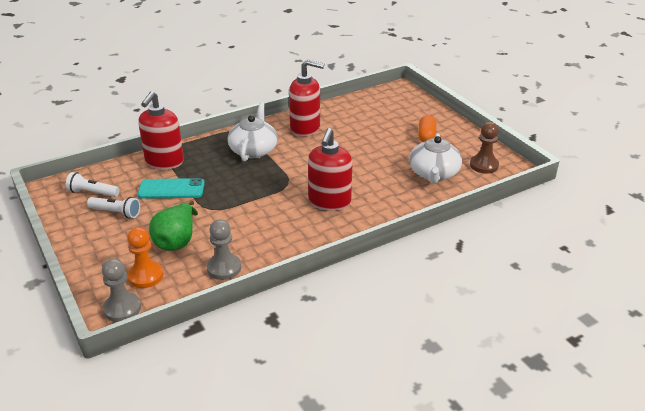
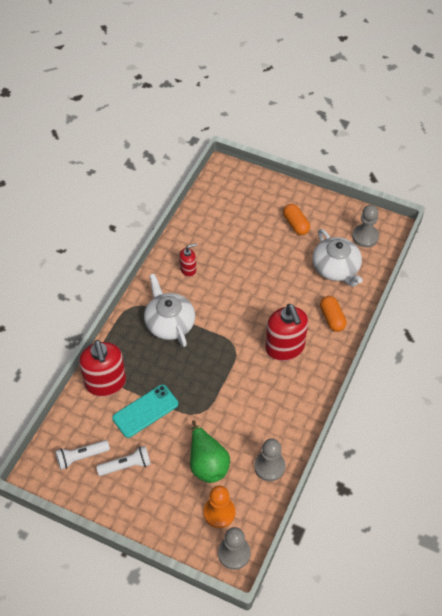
camera: 35 degrees left, 20 degrees up
red soap dispenser [289,60,324,137] -> red soap dispenser [179,243,197,277], size x0.51
brown pawn [470,122,499,174] -> grey pawn [352,205,379,247]
none -> orange capsule [320,296,347,332]

